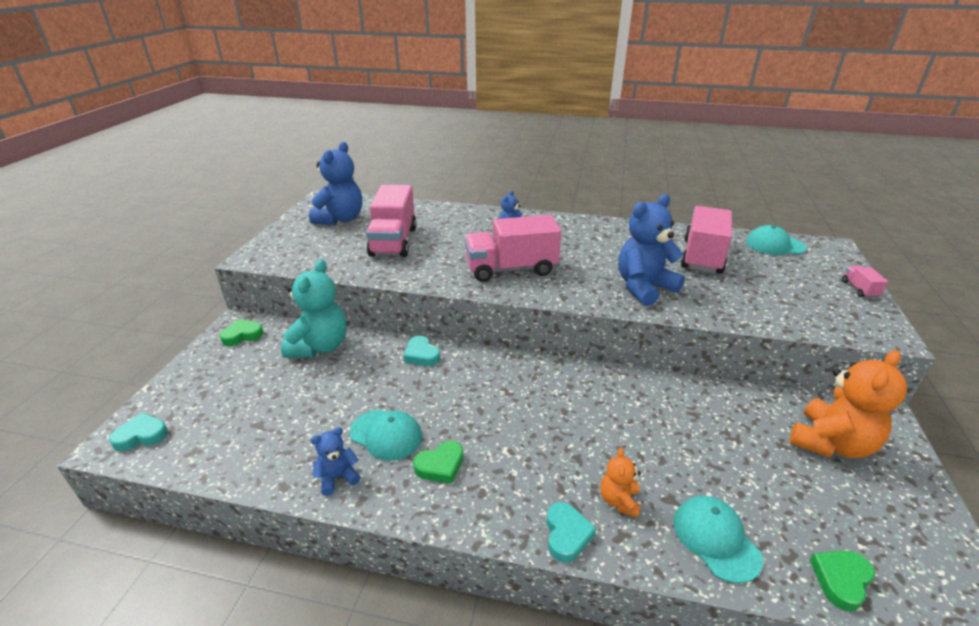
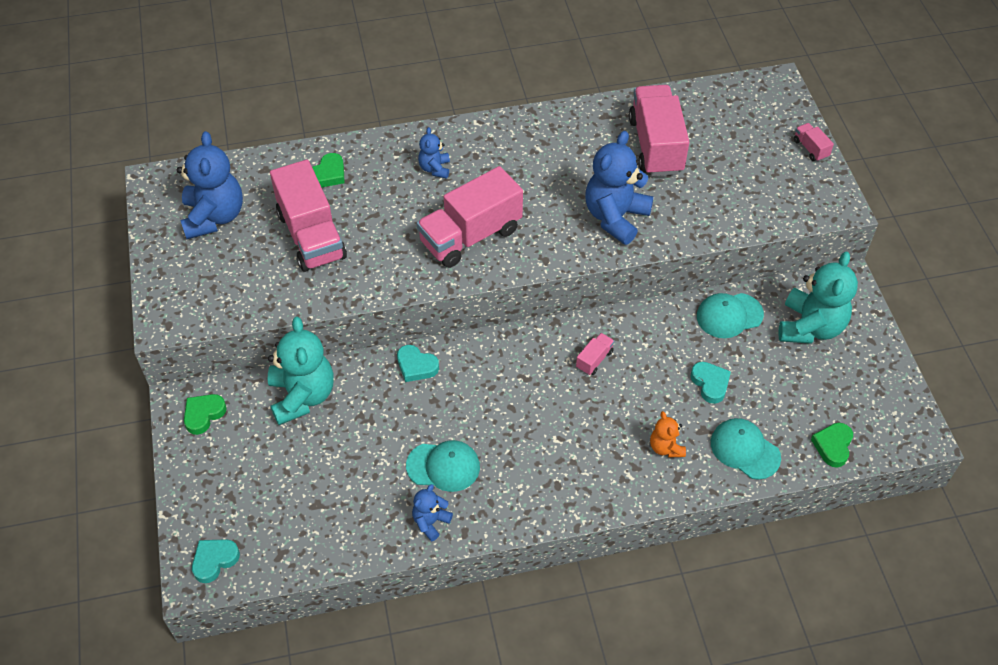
camera: 25 degrees left, 20 degrees up
green heart [413,441,463,484] -> green heart moved to [312,153,345,188]
turquoise heart [546,502,596,562] -> turquoise heart moved to [690,362,731,404]
turquoise cap [746,225,807,255] -> turquoise cap moved to [697,293,764,338]
orange teddy bear [789,350,907,458] -> turquoise teddy bear [778,252,858,344]
none -> pink truck [576,333,614,375]

